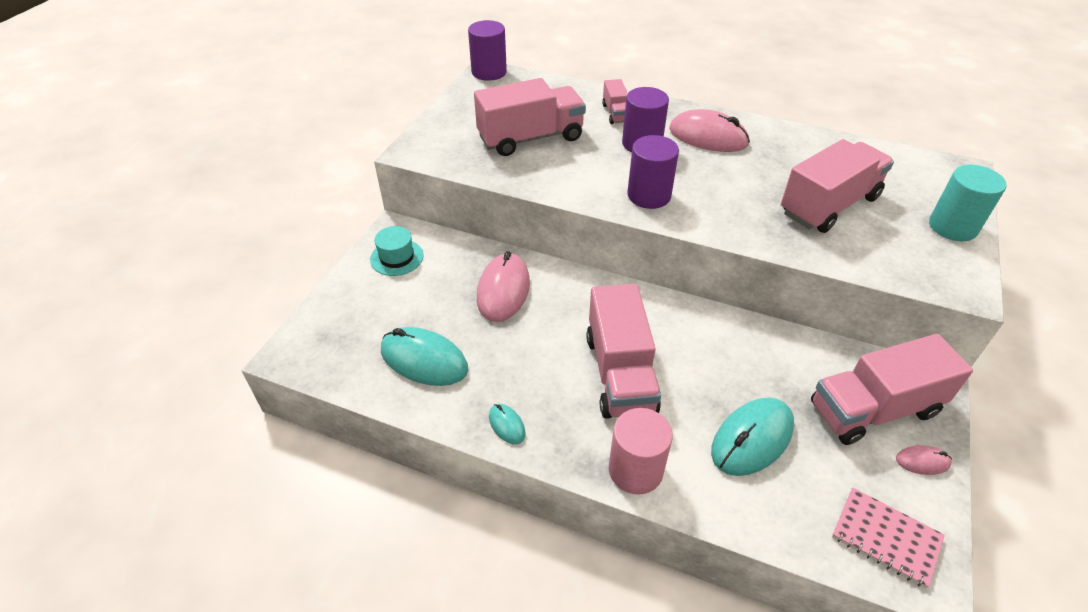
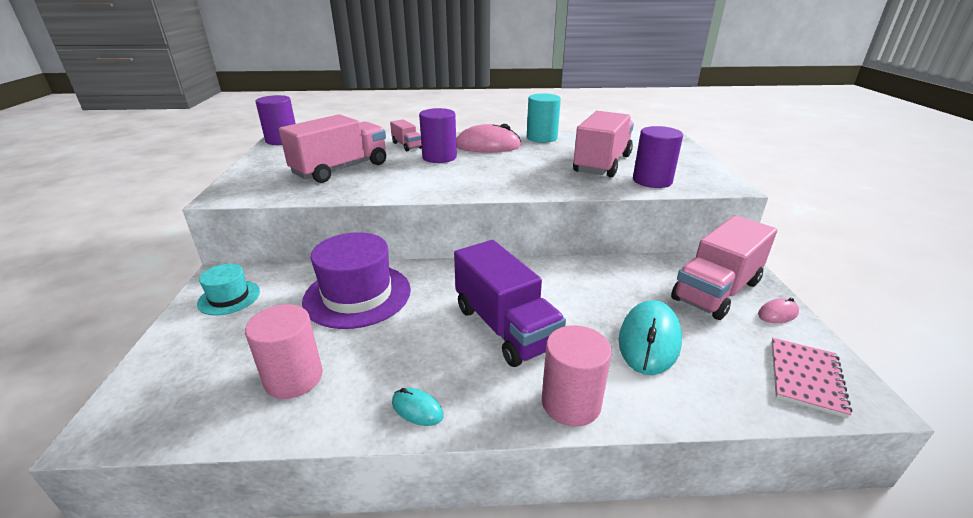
camera: 25 degrees left, 15 degrees down
turquoise mouse [381,327,468,386] -> pink cylinder [245,304,323,399]
pink mouse [477,251,530,322] -> purple hat [302,232,411,329]
pink truck [586,284,661,419] -> purple truck [454,240,566,367]
purple cylinder [627,135,679,209] -> purple cylinder moved to [633,126,683,188]
pink notebook [832,487,945,589] -> pink notebook turned 75 degrees counterclockwise [771,338,852,418]
turquoise cylinder [929,165,1007,241] -> turquoise cylinder moved to [527,93,561,143]

